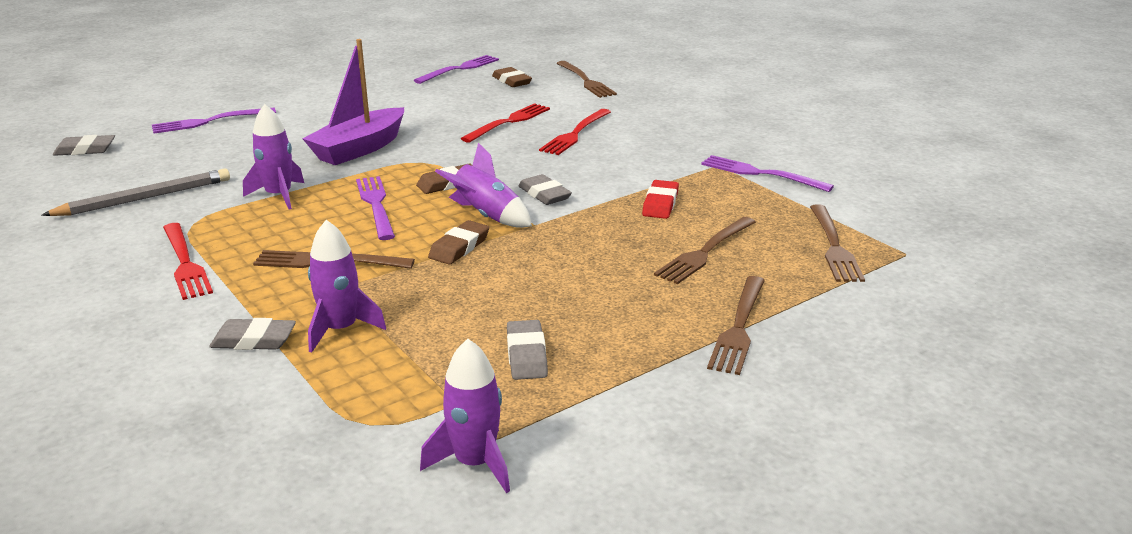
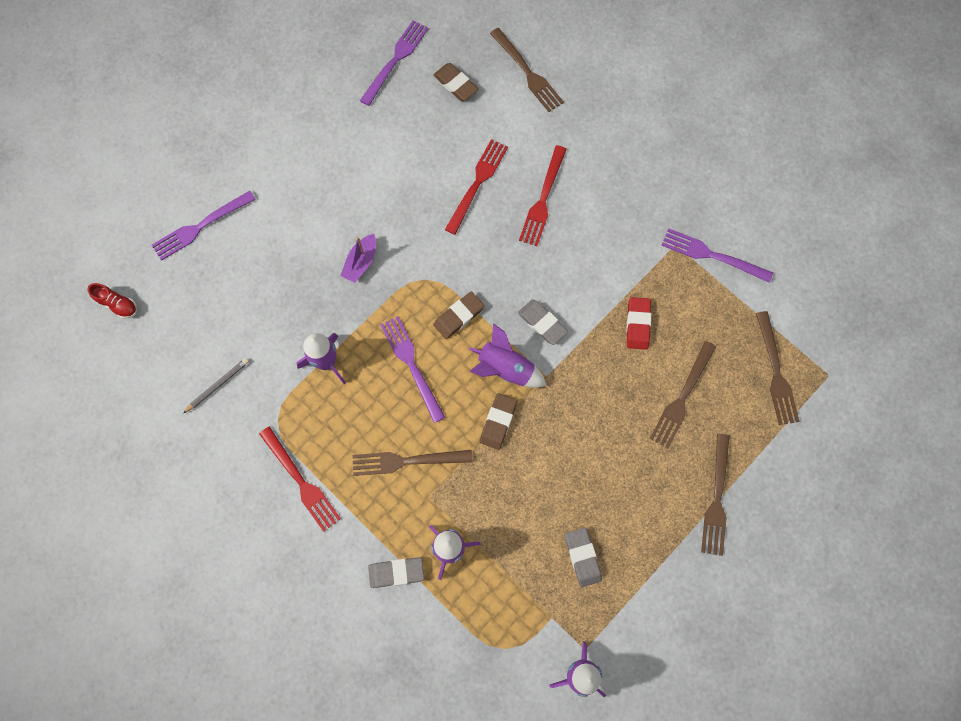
camera: 10 degrees left, 45 degrees up
grey pencil [41,168,230,216] -> grey pencil [183,358,249,413], size x0.55
grey eraser [53,135,115,156] -> red shoe [87,283,137,319]
purple boat [303,39,404,165] -> purple boat [340,234,376,283], size x0.51

